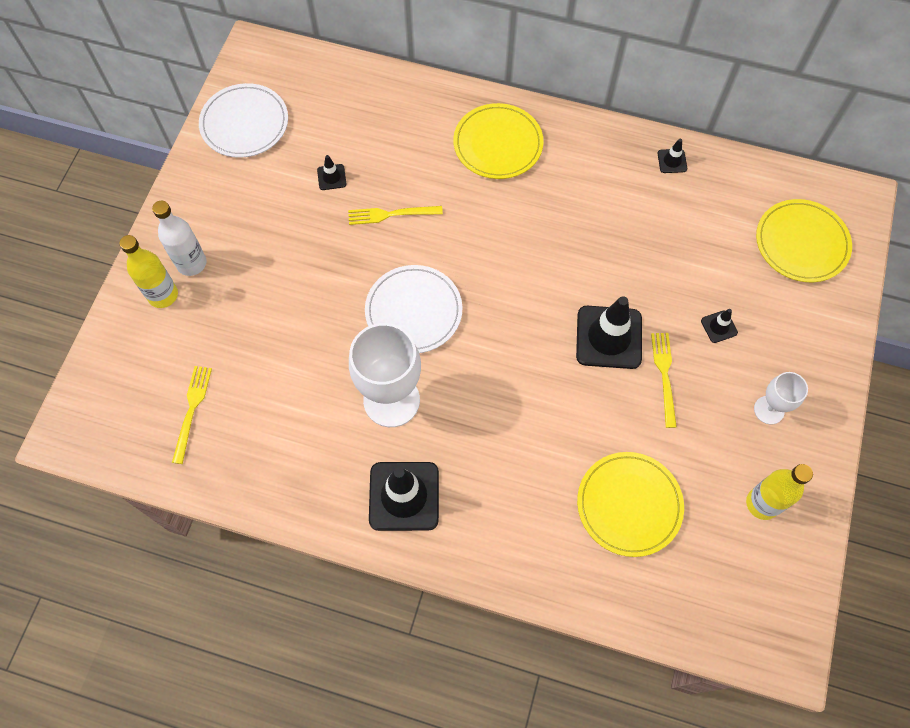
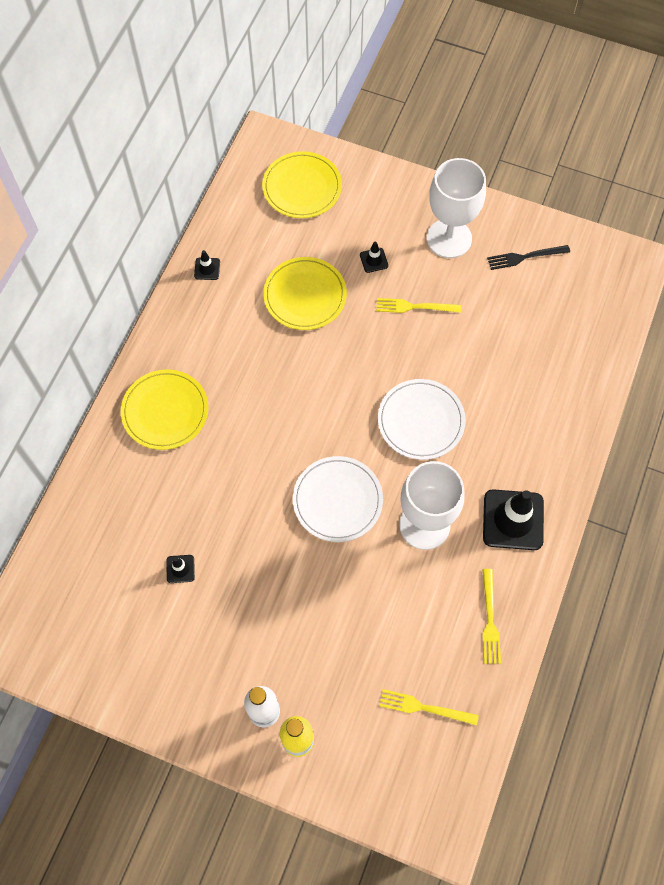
camera: 85 degrees left, 0 degrees up
white plate [199,83,288,158] -> white plate moved to [378,379,466,460]
yellow fork [348,206,443,225] -> yellow fork moved to [482,569,501,664]
black traffic cone [576,296,642,369] -> none
yellow plate [577,452,684,557] -> yellow plate moved to [263,257,347,330]
yellow bottle [746,464,813,520] -> black fork [487,245,570,270]
white goblet [754,372,808,425] -> white goblet [427,158,486,258], size x1.89

